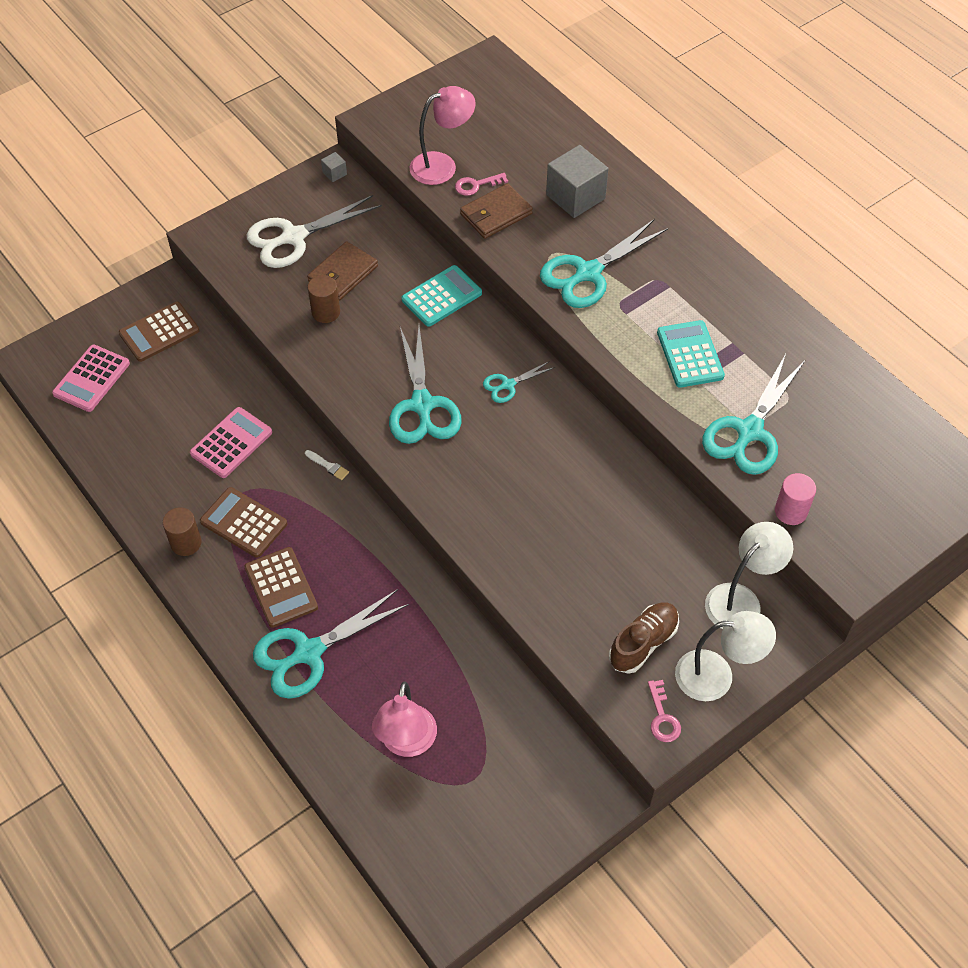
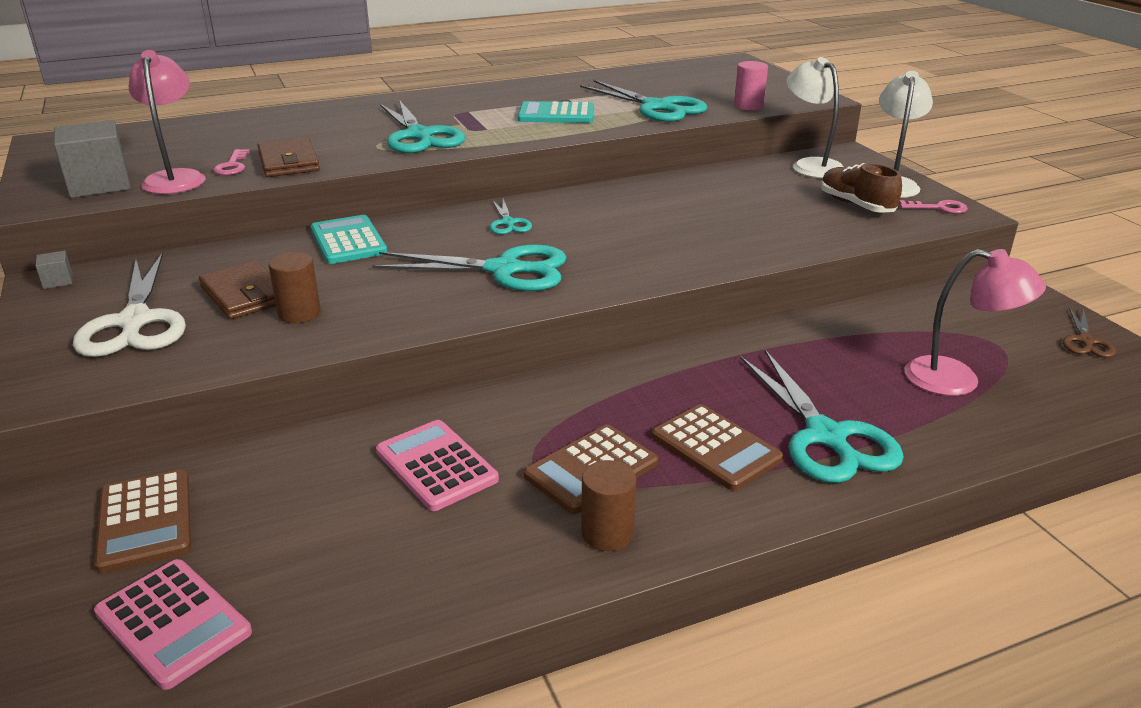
camera: 75 degrees left, 25 degrees down
brown calculator [244,547,318,628] -> brown calculator turned 60 degrees clockwise [651,404,783,491]
white brush [305,450,349,480] -> none
grey cube [546,145,608,218] -> grey cube moved to [54,120,131,198]
none -> brown scissors [1063,307,1116,358]

